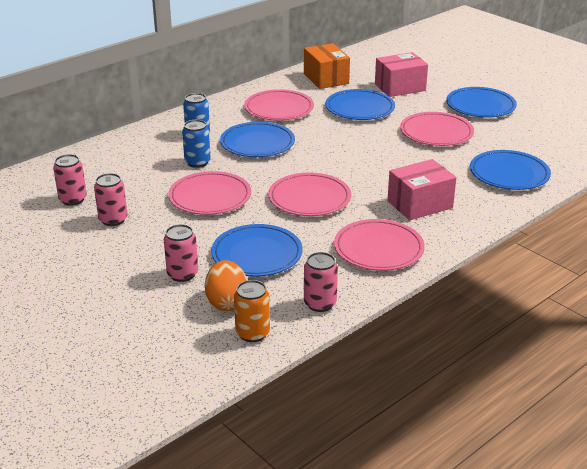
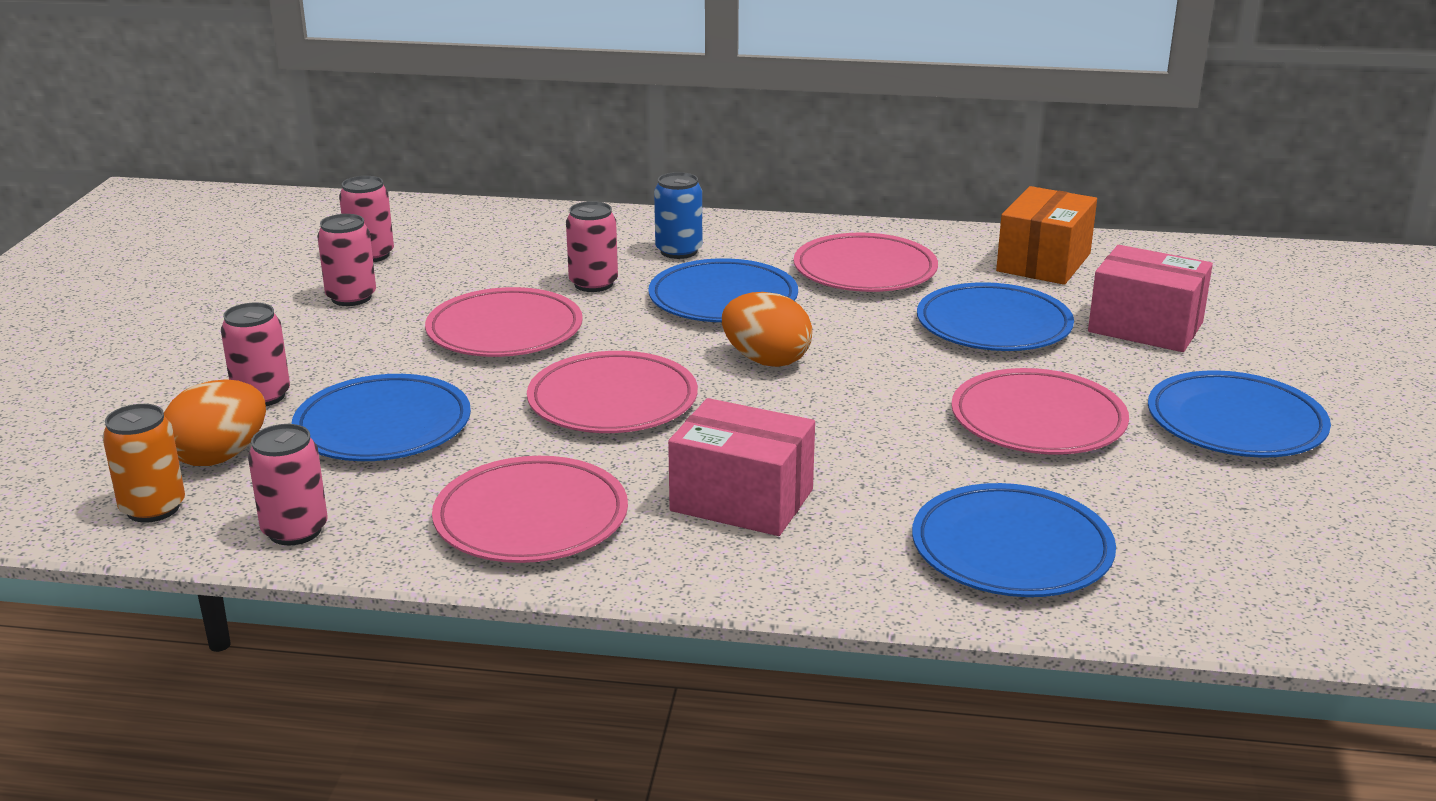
camera: 50 degrees right, 5 degrees down
blue can [182,120,211,168] -> pink can [566,201,618,292]
none -> orange egg [722,292,812,367]

